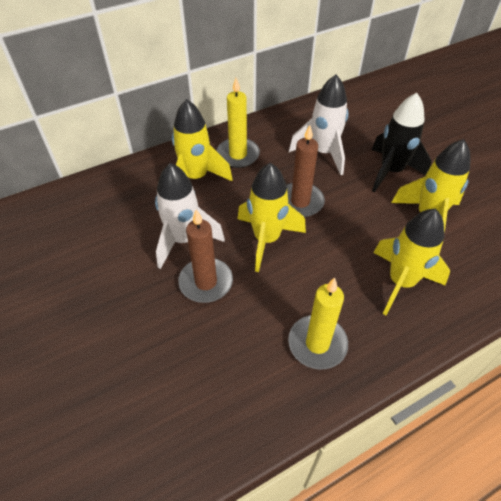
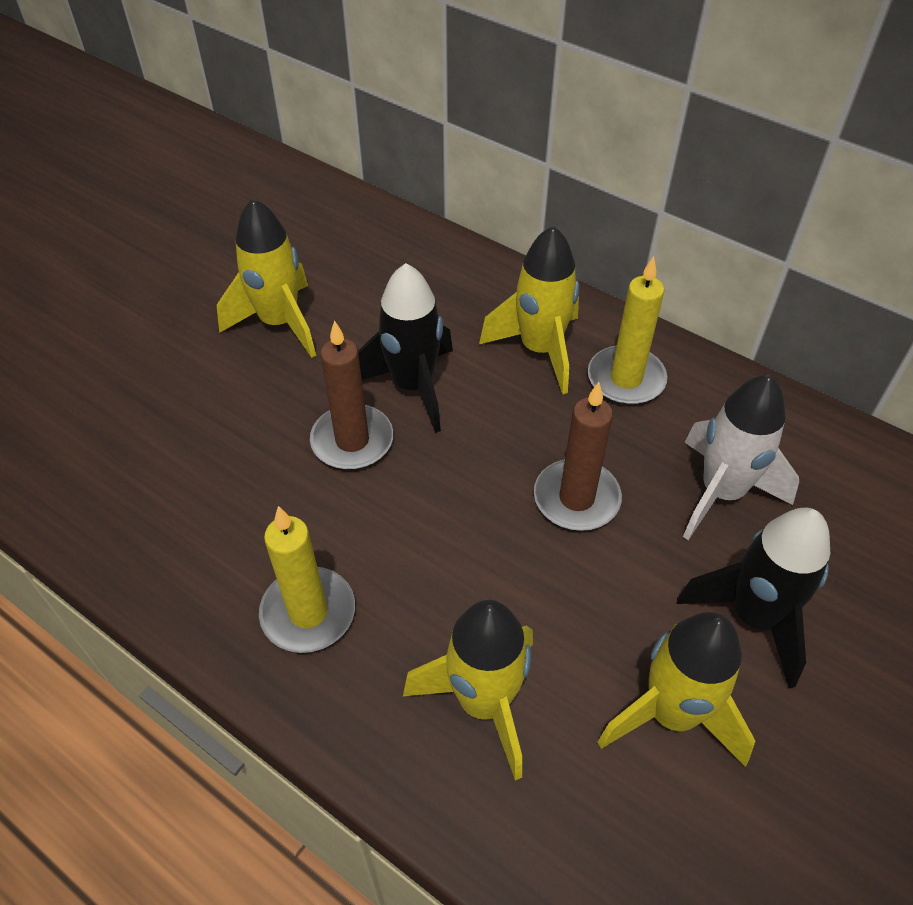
camera: 65 degrees right, 0 degrees up
white rocket [155,163,225,269] -> black rocket [358,263,453,433]
yellow rocket [238,163,306,272] -> yellow rocket moved to [217,198,316,358]

